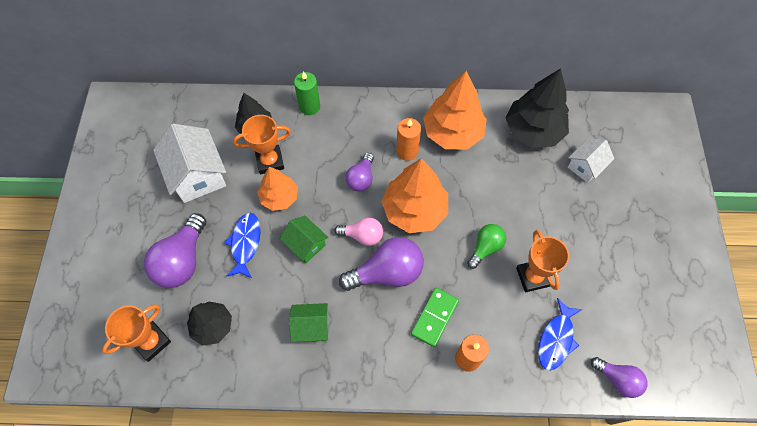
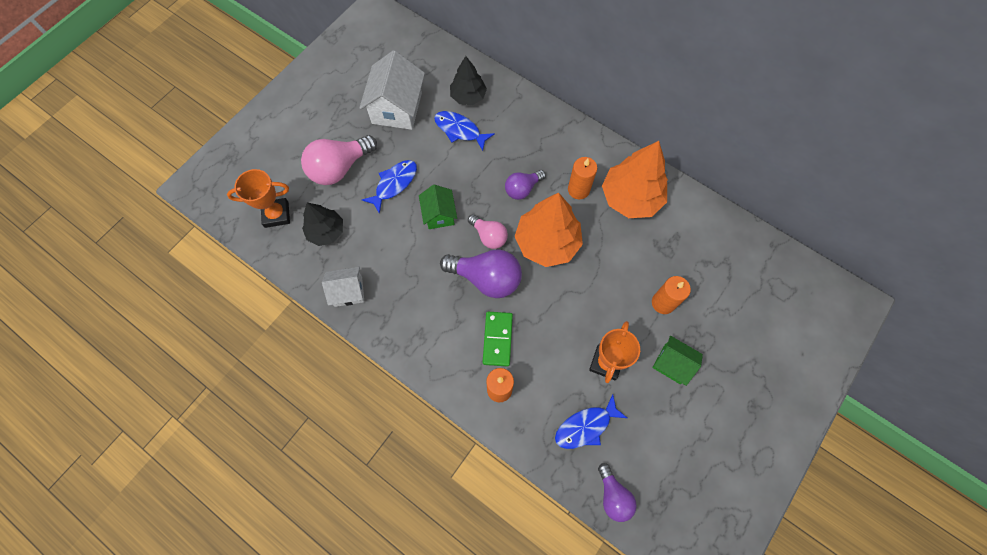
camera: 35 degrees right, 5 degrees up
purple light bulb [144,213,206,288] -> pink light bulb [301,135,377,185]
orange trophy [233,115,291,174] -> blue fish [434,111,495,151]
orange tree [257,167,298,211] -> none
green house [289,303,328,342] -> green house moved to [652,336,703,386]
green candle [294,71,320,115] -> none
green domino [411,288,459,347] -> green domino turned 60 degrees counterclockwise [483,312,513,367]
green light bulb [467,224,506,269] -> none
black tree [506,68,569,148] -> none
white house [568,139,615,183] -> white house moved to [322,267,364,307]
none -> orange candle [652,276,691,314]

